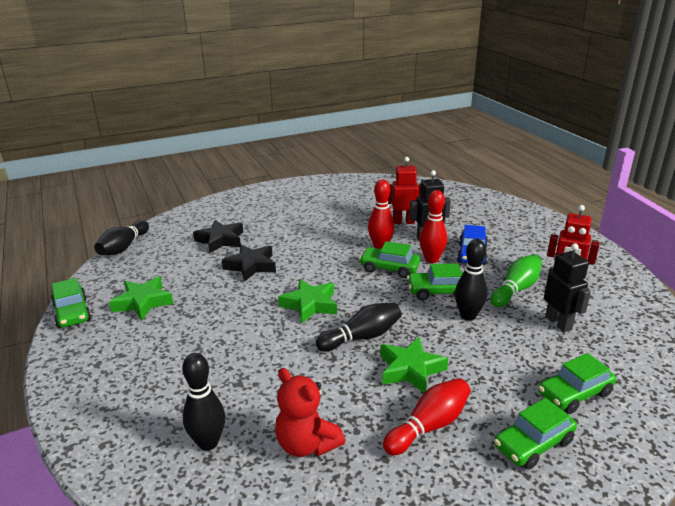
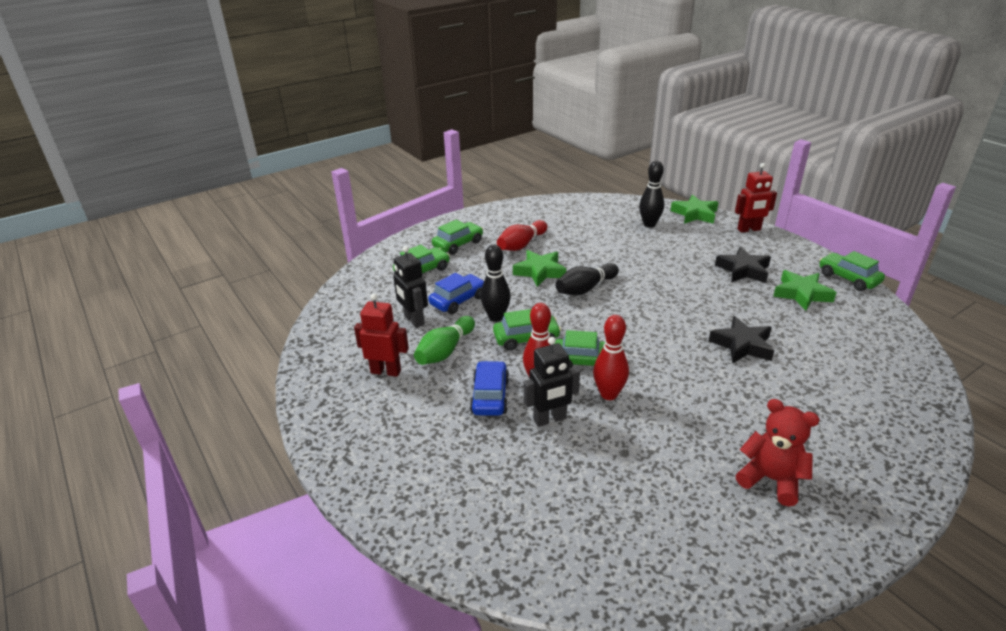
camera: 170 degrees right, 5 degrees up
black bowling pin [94,220,149,255] -> none
black star [193,220,243,253] -> black star moved to [715,247,771,283]
red teddy bear [275,368,345,457] -> red teddy bear moved to [735,399,820,506]
green star [278,279,337,323] -> green star moved to [671,195,719,224]
red robot [388,157,421,224] -> red robot moved to [735,163,777,233]
none -> blue car [428,273,484,314]

